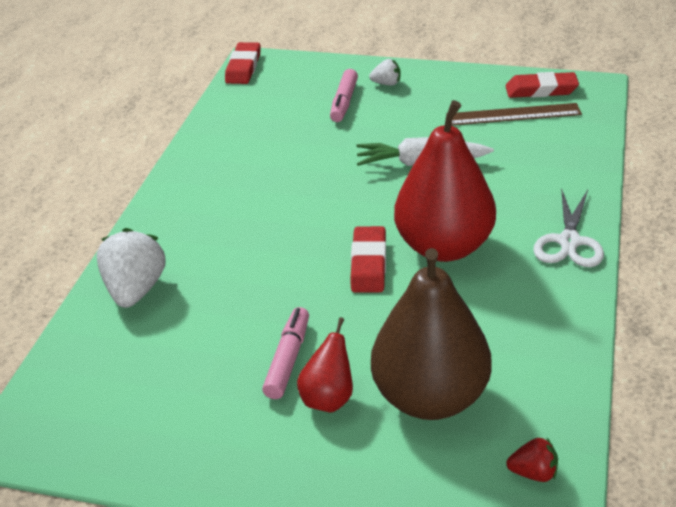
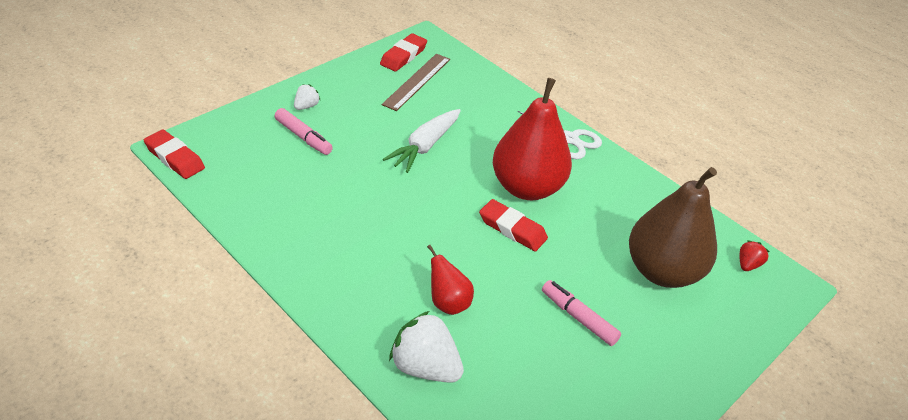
camera: 65 degrees left, 5 degrees up
red pear [297,317,353,413] -> red pear moved to [427,245,474,315]

